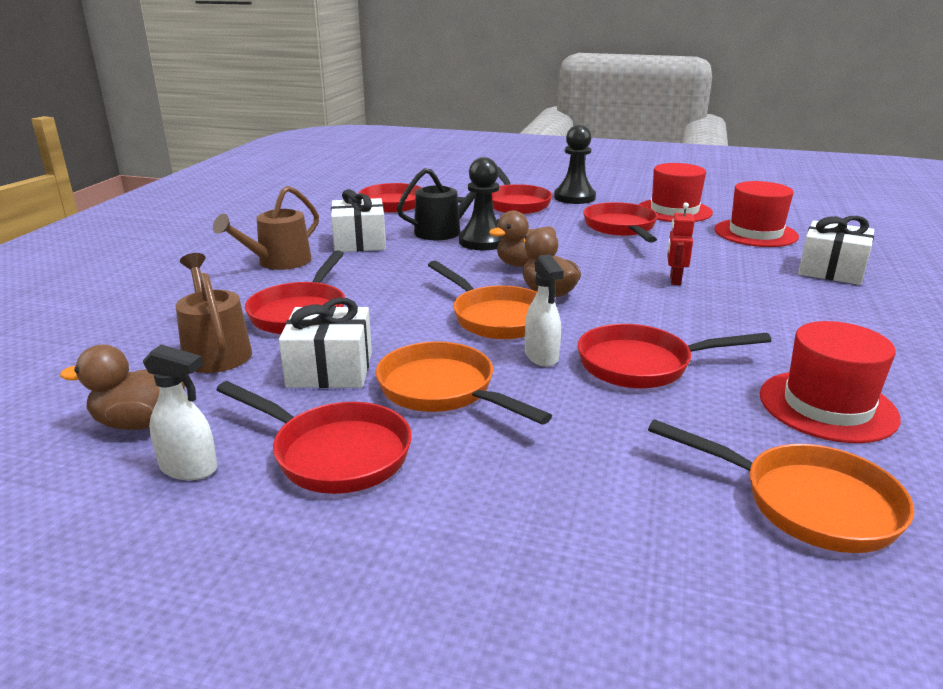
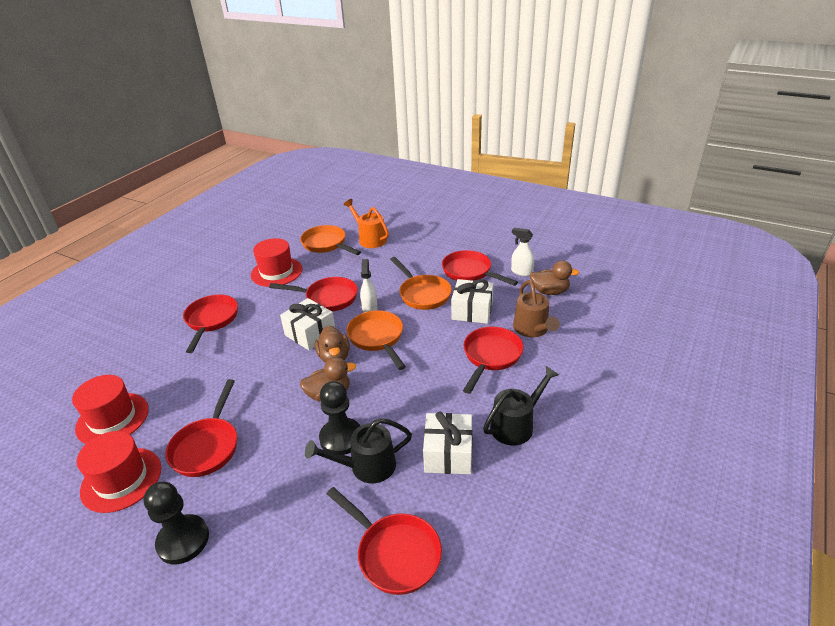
camera: 165 degrees left, 10 degrees up
brown watering can [213,186,319,270] -> black watering can [483,366,559,446]
red pan [492,167,552,214] -> red pan moved to [183,295,238,353]
red robot [667,203,695,285] -> none
white gift [798,216,874,285] -> white gift moved to [280,298,335,350]
none -> orange watering can [343,199,389,248]

